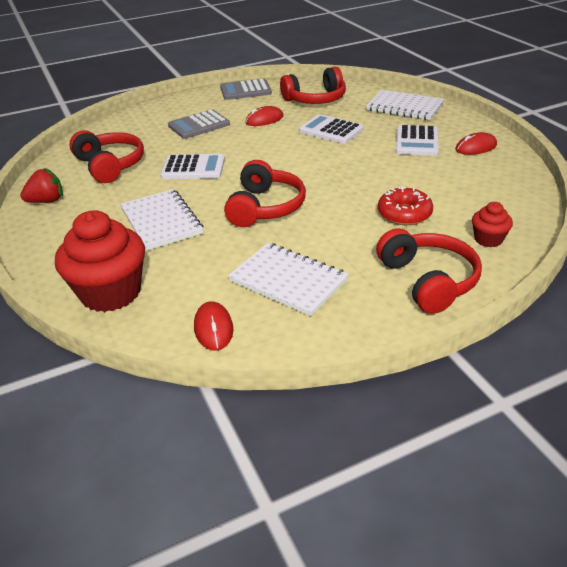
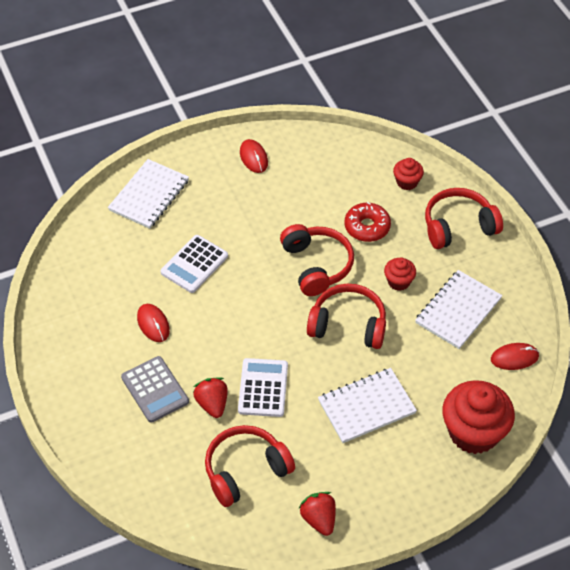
camera: 90 degrees left, 15 degrees up
grey calculator [220,79,272,100] -> none
red headphones [280,66,346,104] -> red headphones moved to [280,224,354,296]
white calculator [396,125,439,156] -> none
none -> red strawberry [193,377,228,418]
none -> red cupcake [384,258,416,291]

